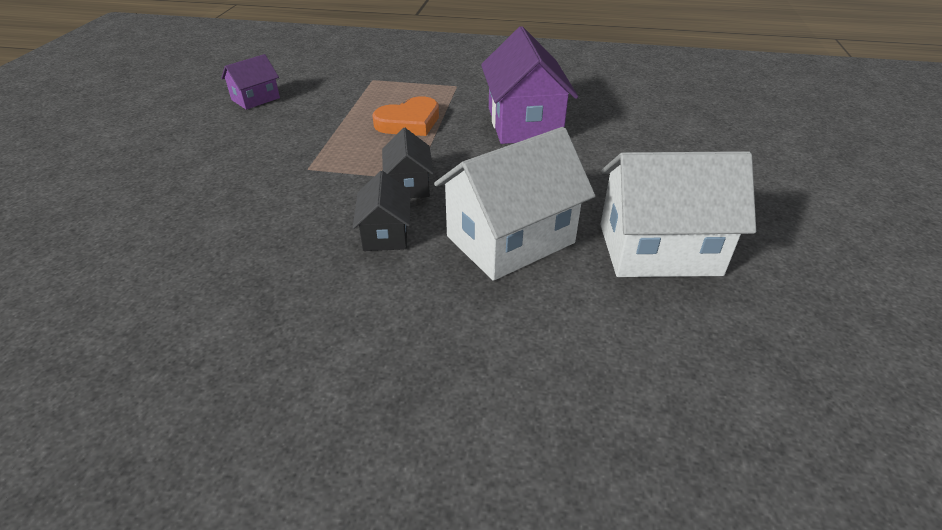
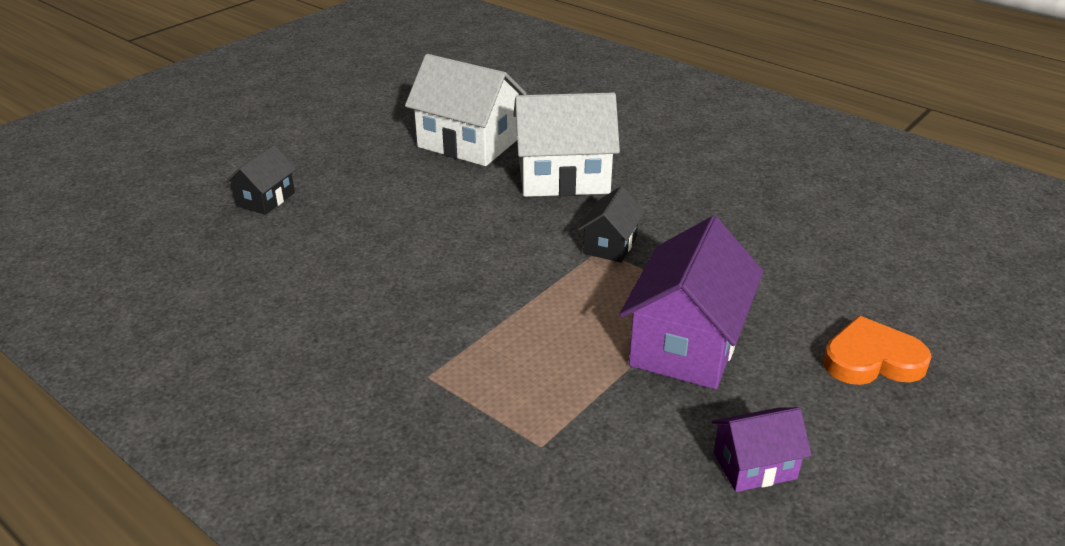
camera: 150 degrees left, 5 degrees down
black house [353,171,411,251] -> black house moved to [225,145,296,215]
orange heart [372,97,439,136] -> orange heart moved to [823,316,932,385]
purple house [481,26,578,144] -> purple house moved to [619,216,763,389]

